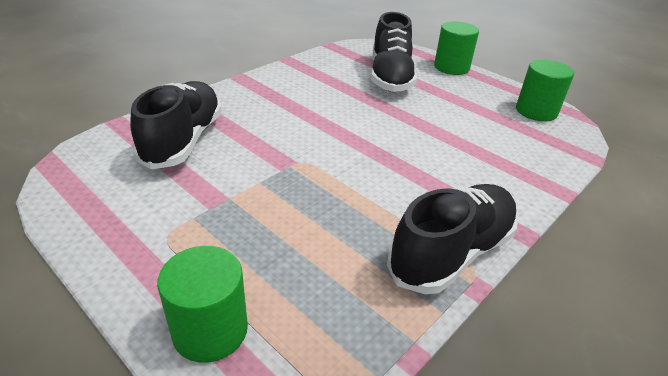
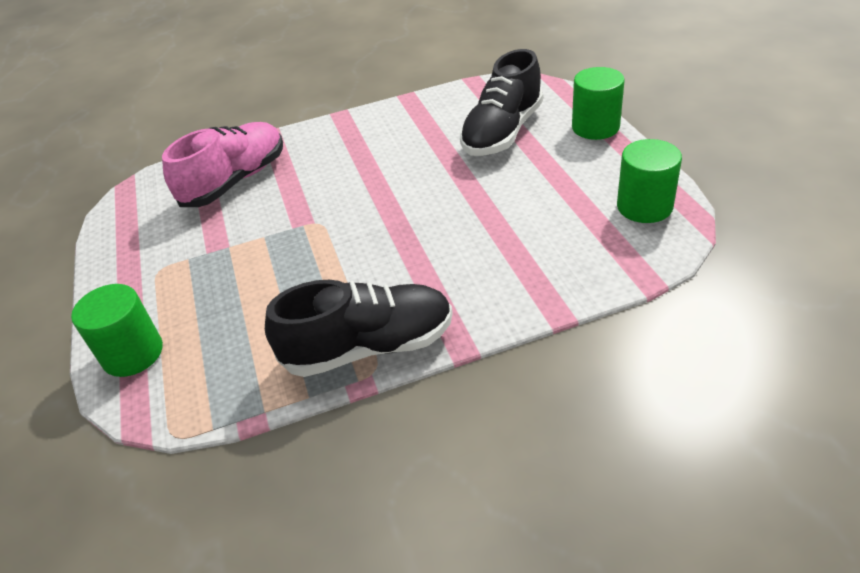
camera: 35 degrees right, 5 degrees up
black shoe [130,81,222,169] -> pink shoe [162,122,283,207]

